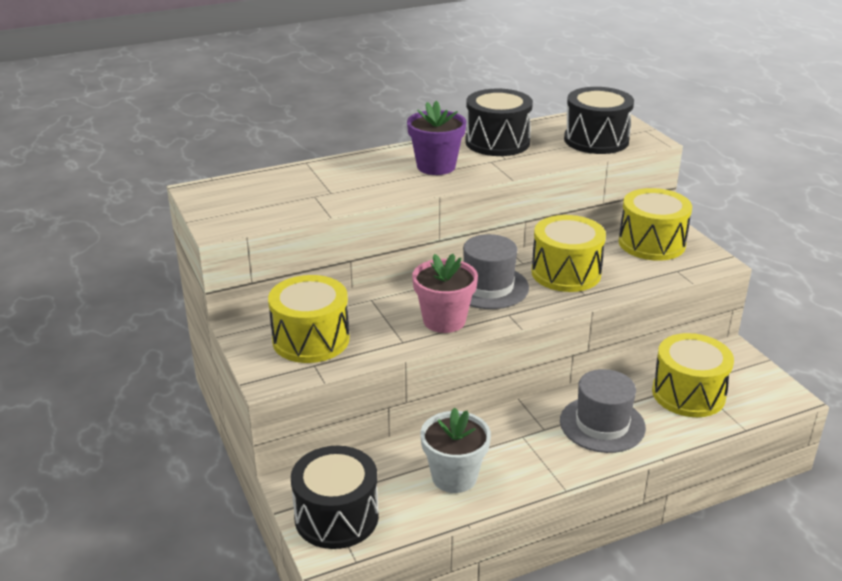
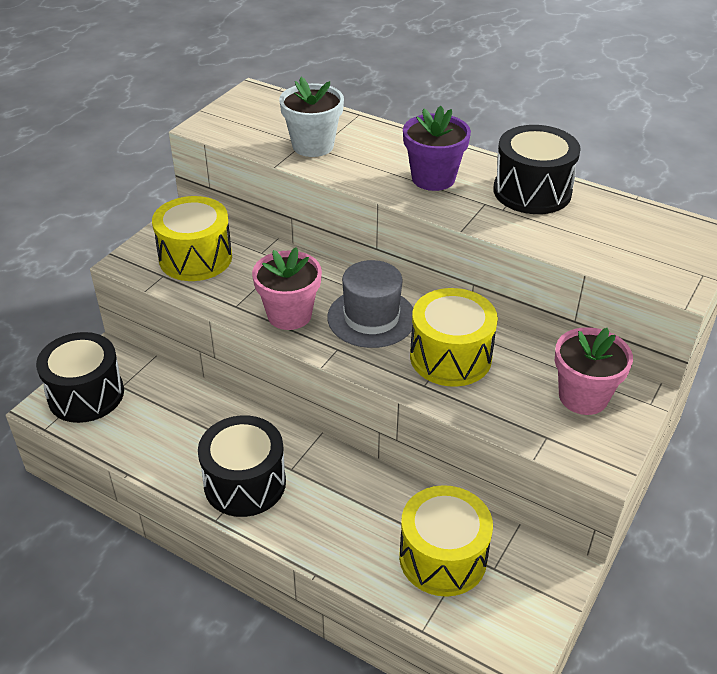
camera: 55 degrees right, 10 degrees up
white flower pot [420,408,491,493] -> white flower pot moved to [279,77,344,157]
grey hat [560,369,646,453] -> none
black drum [564,87,634,154] -> black drum moved to [198,415,286,517]
yellow drum [619,188,692,261] -> pink flower pot [555,327,633,415]

